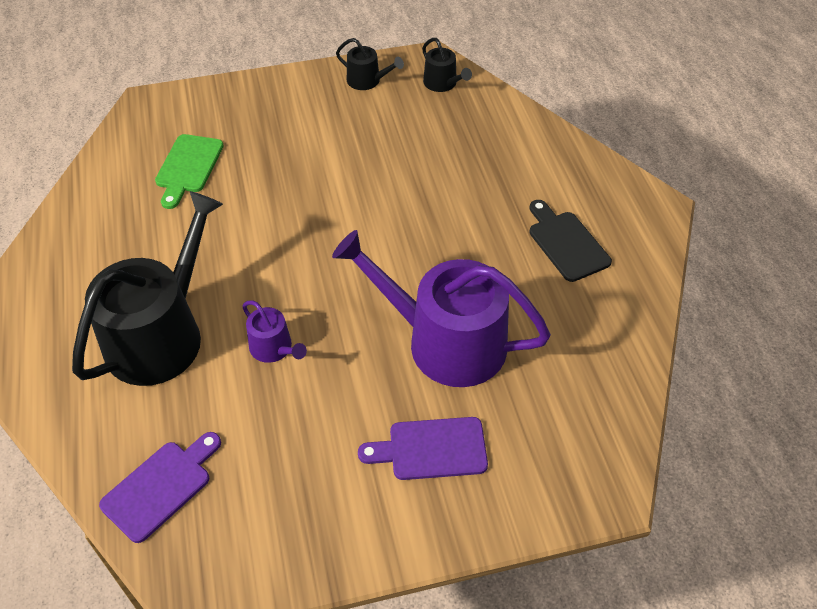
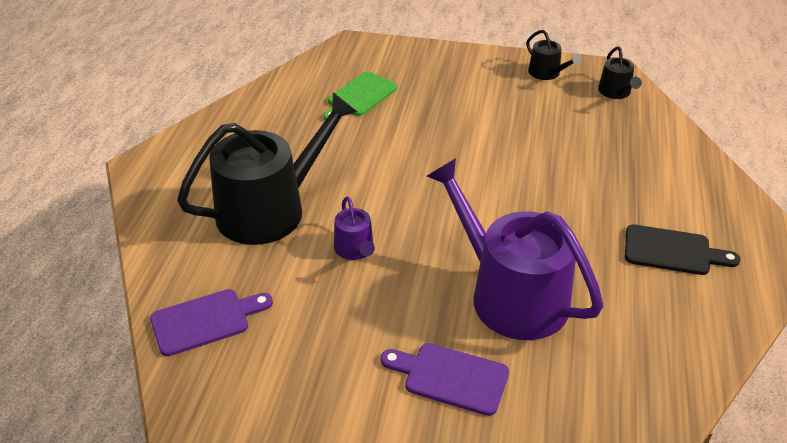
camera: 25 degrees right, 10 degrees down
black cutting board [529,200,612,282] -> black cutting board turned 105 degrees clockwise [625,225,741,275]

